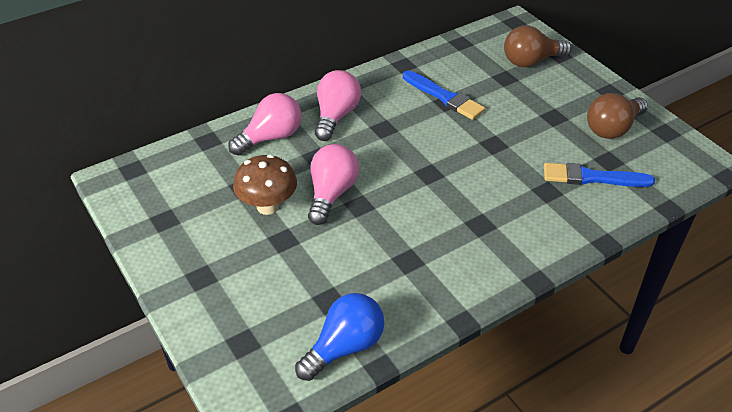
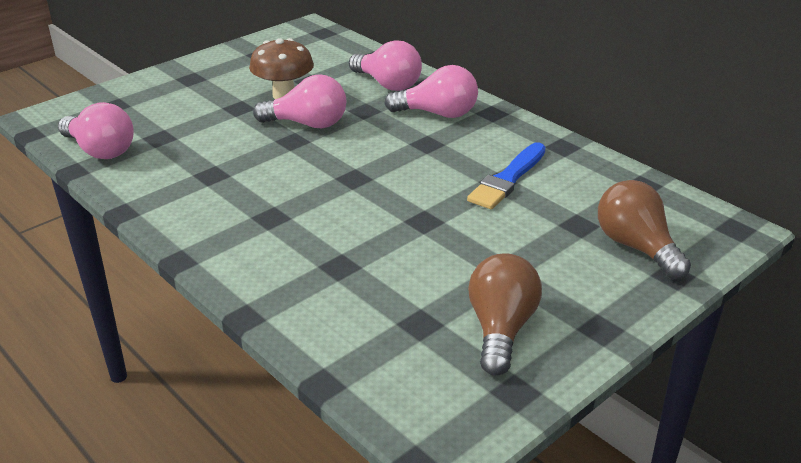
camera: 80 degrees right, 10 degrees down
blue light bulb [295,293,384,381] -> pink light bulb [58,102,134,159]
blue brush [544,163,655,187] -> none
brown light bulb [587,93,648,139] -> brown light bulb turned 60 degrees clockwise [468,253,542,376]

